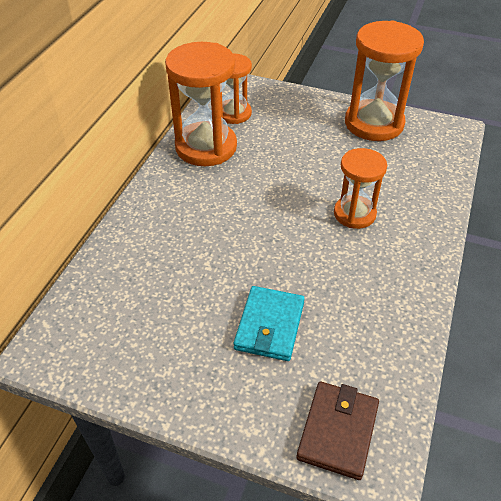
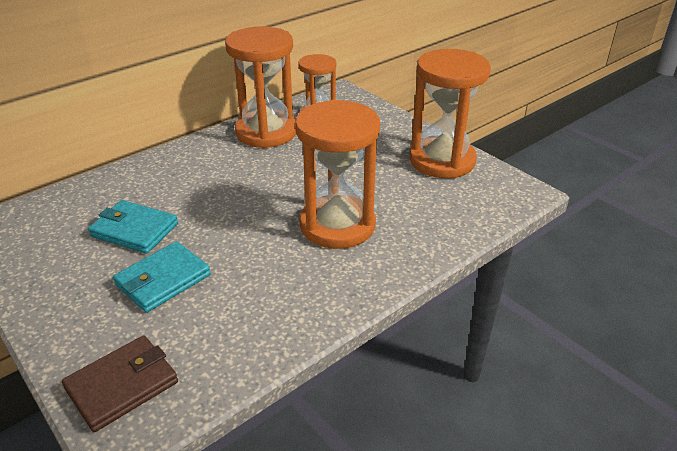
camera: 30 degrees right, 10 degrees down
orange hourglass [334,148,387,229] -> orange hourglass [295,100,380,249], size x1.63
none -> turquoise wallet [88,200,178,254]

